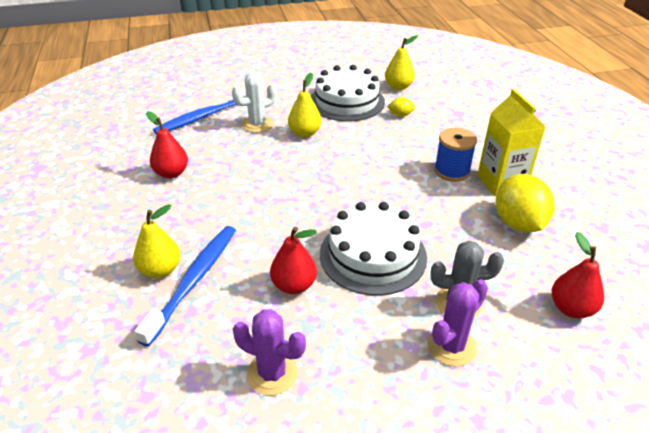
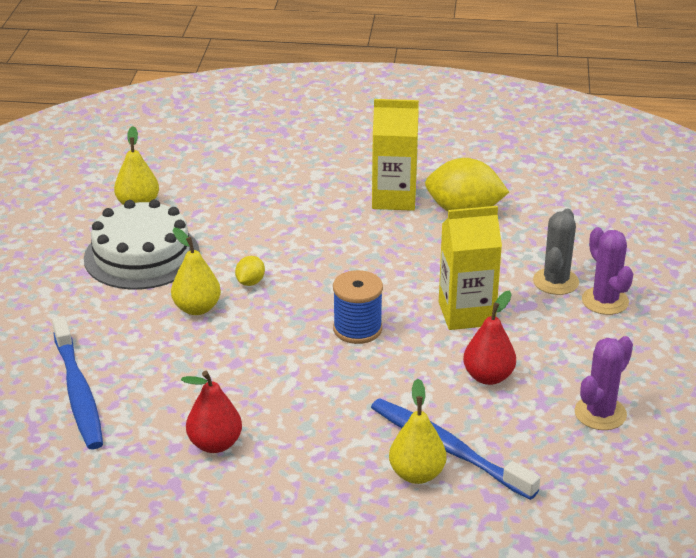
camera: 70 degrees left, 5 degrees down
white cactus [232,72,277,133] -> none
white cake [320,202,427,296] -> yellow carton [439,206,502,330]
yellow lemon [387,97,415,117] -> yellow lemon moved to [235,256,265,286]
blue spool [434,127,477,182] -> blue spool moved to [333,270,383,344]
red pear [551,232,604,318] -> none

